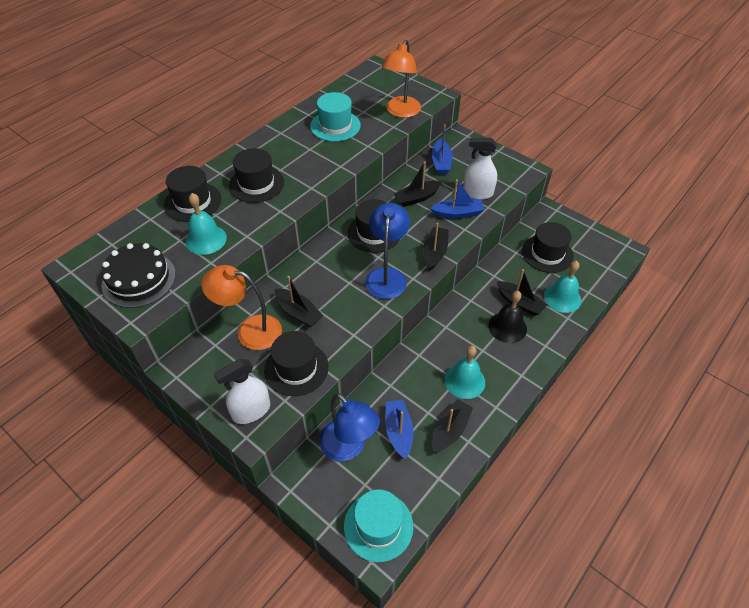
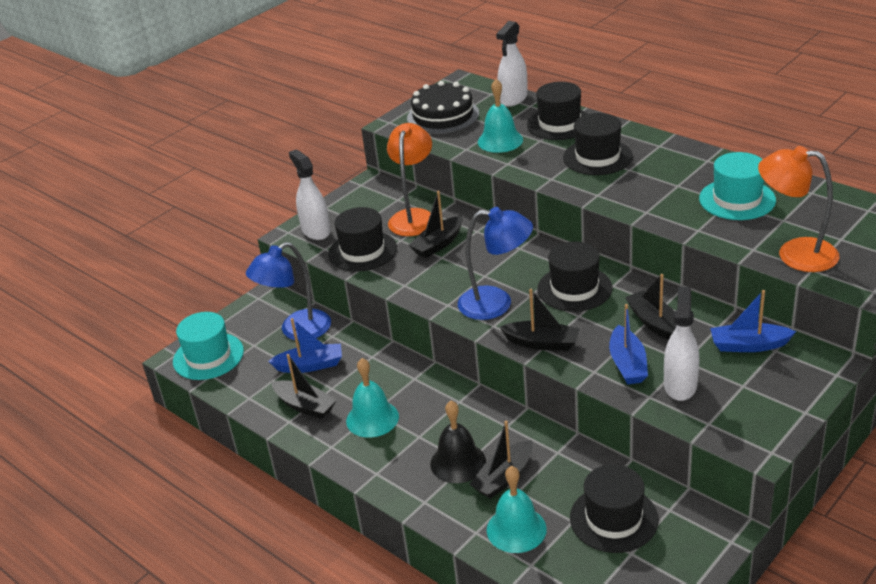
camera: 95 degrees right, 15 degrees down
none -> white spray bottle [496,21,528,107]

